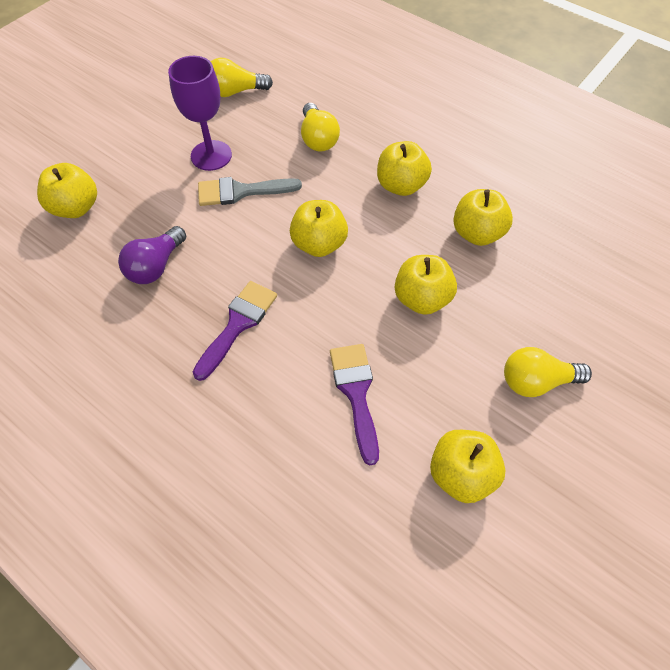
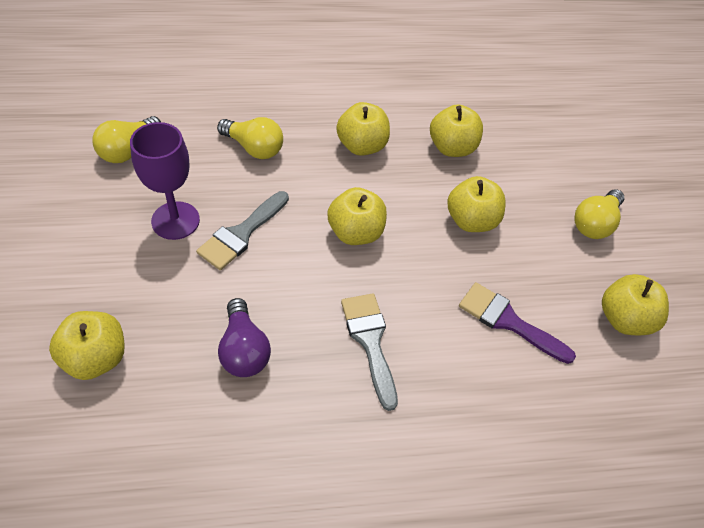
camera: 50 degrees left, 5 degrees down
purple brush [193,281,277,381] -> grey brush [341,293,398,411]

